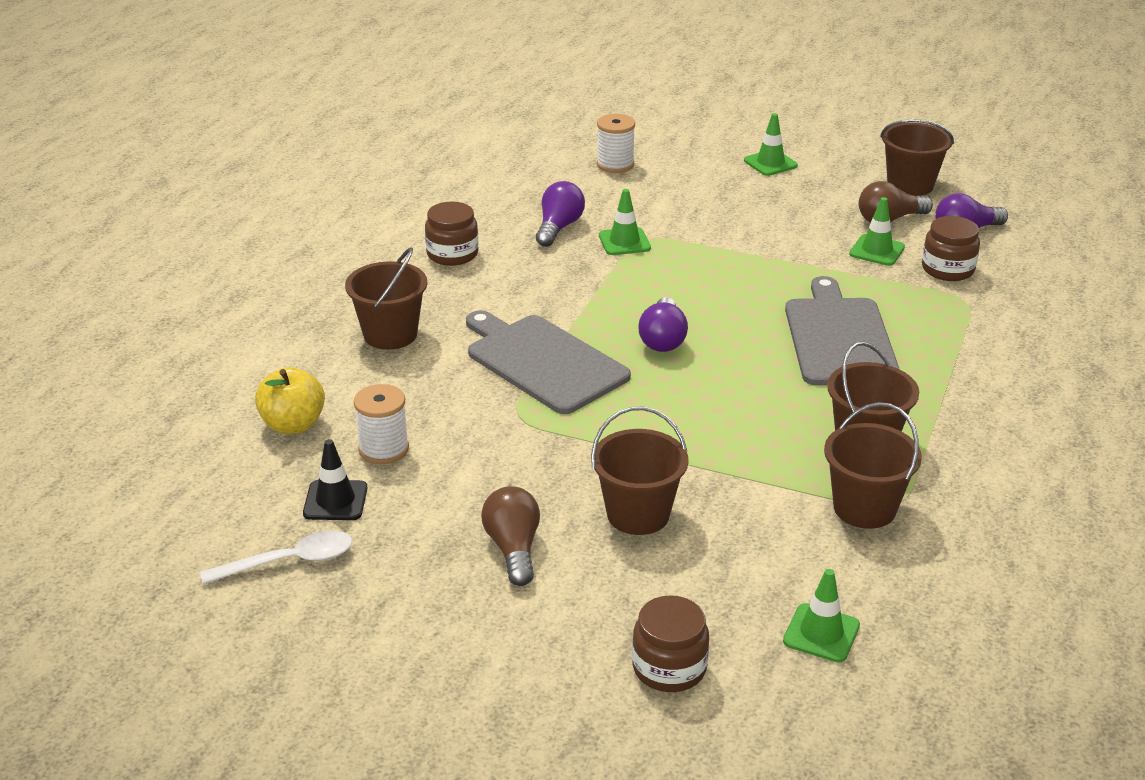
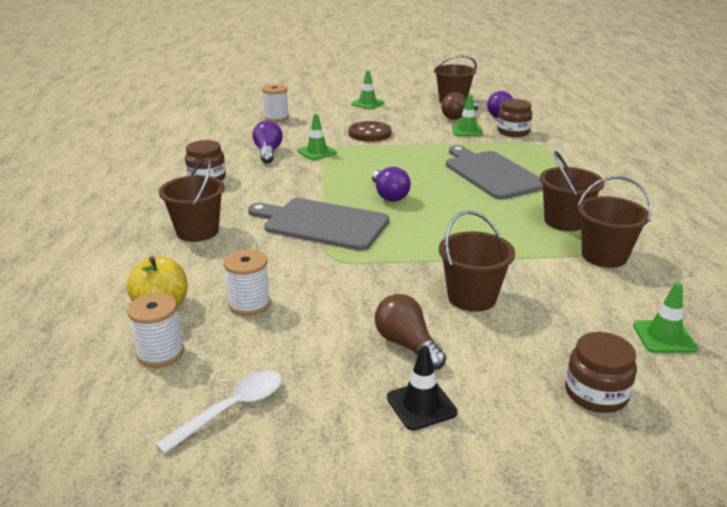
camera: 25 degrees left, 5 degrees down
black traffic cone [303,439,368,520] -> black traffic cone moved to [387,346,458,431]
none -> white spool [127,293,184,368]
none -> brown button [349,121,392,142]

